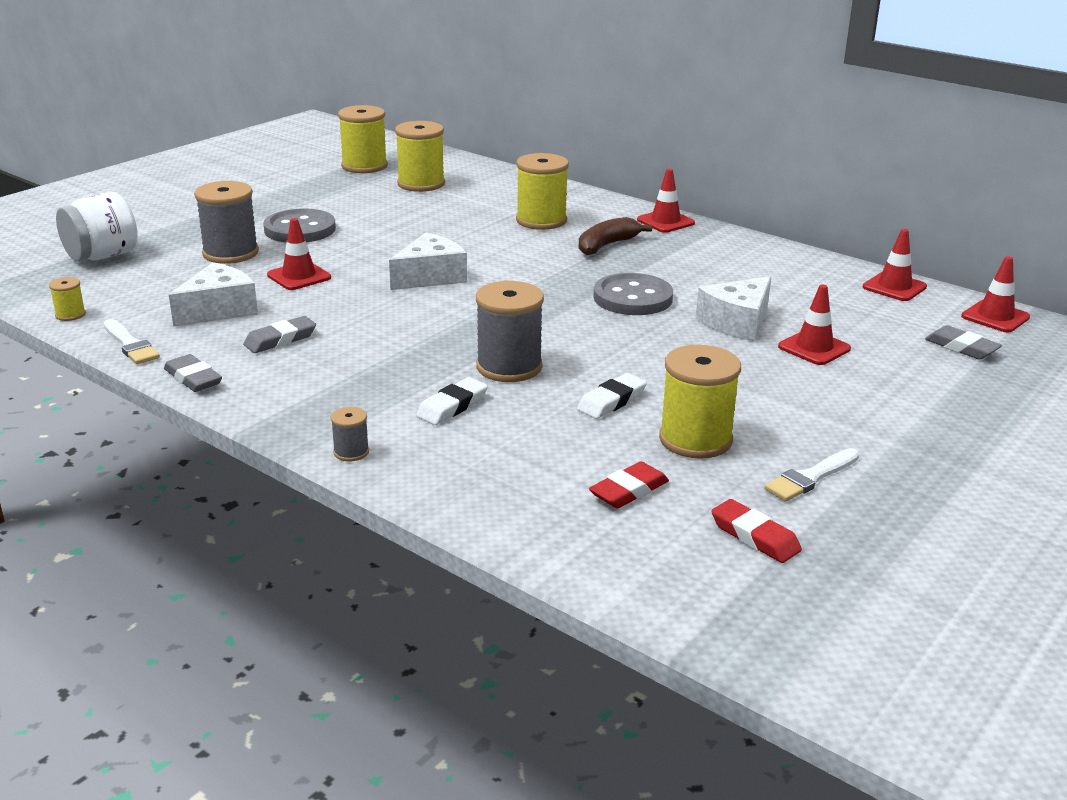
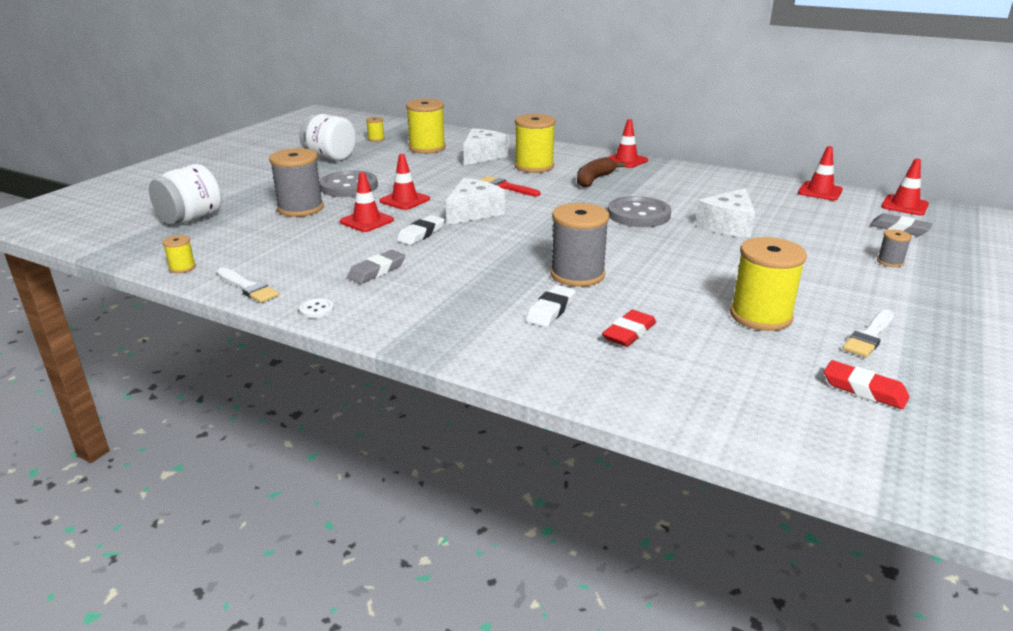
camera: 10 degrees left, 0 degrees up
grey eraser [164,354,222,392] -> white button [299,298,334,318]
white cheese [169,262,258,327] -> white cheese moved to [463,128,509,165]
grey spool [331,407,369,461] -> grey spool moved to [877,230,912,267]
yellow spool [338,105,388,173] -> yellow spool [366,117,385,142], size x0.47
white eraser [577,373,647,419] -> white eraser moved to [397,215,445,245]
red eraser [589,461,669,508] -> red eraser moved to [602,310,656,347]
red traffic cone [778,285,851,365] -> red traffic cone moved to [380,154,430,210]
none -> white jar [299,114,356,161]
none -> red brush [480,176,540,196]

